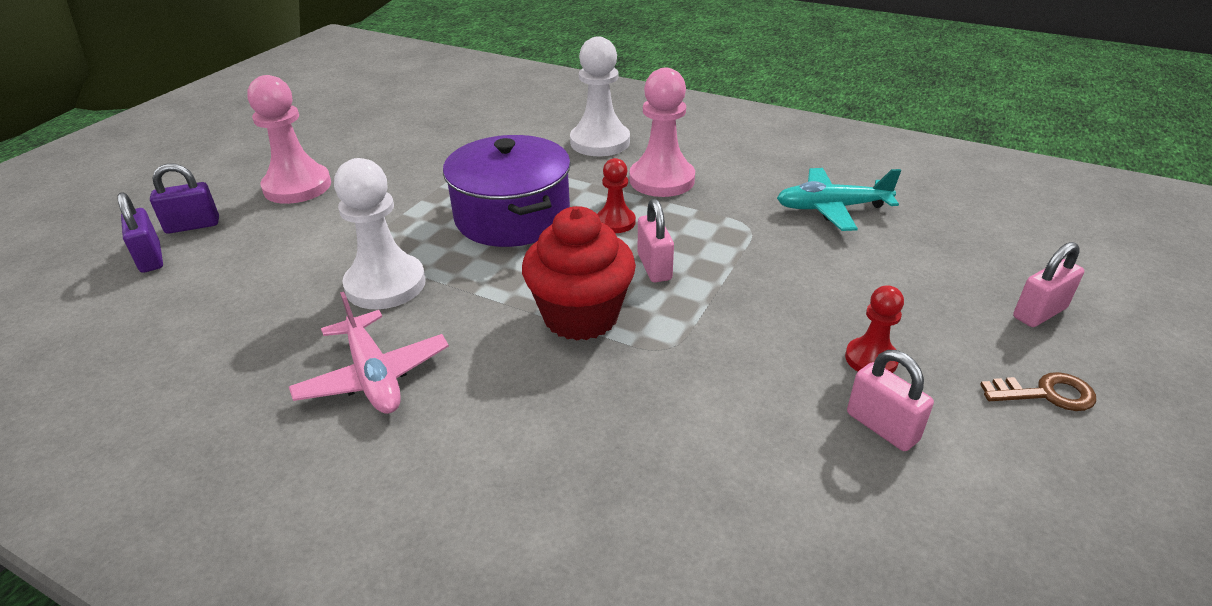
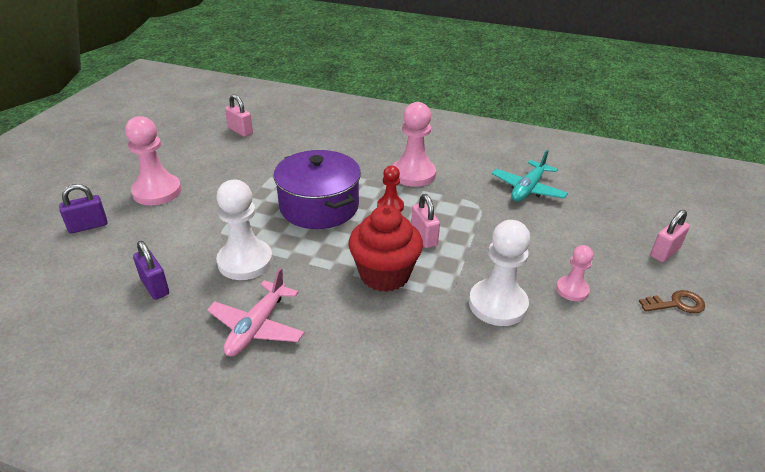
camera: 10 degrees left, 0 degrees up
purple padlock [117,192,163,273] -> purple padlock moved to [133,241,169,300]
pink plane [289,292,449,414] -> pink plane turned 60 degrees clockwise [207,268,305,356]
white pawn [570,37,630,156] -> white pawn moved to [469,220,530,326]
turquoise plane [777,168,901,231] -> turquoise plane turned 45 degrees counterclockwise [492,150,568,202]
red pawn [845,285,904,373] -> pink pawn [556,245,593,301]
pink padlock [847,350,934,451] -> pink padlock moved to [225,94,253,137]

